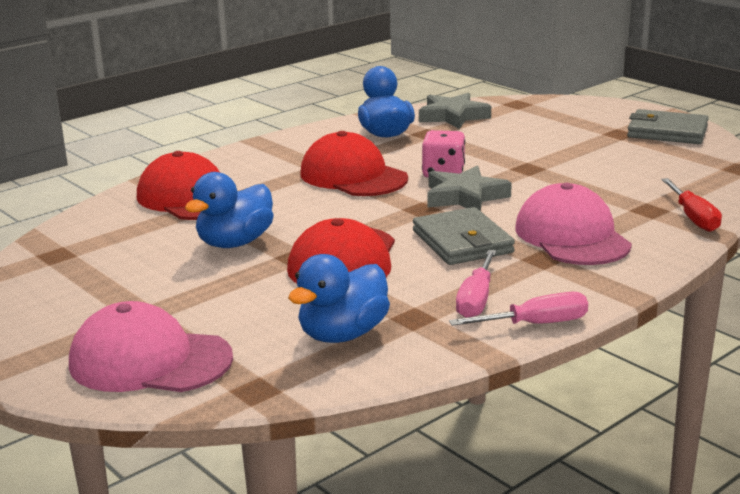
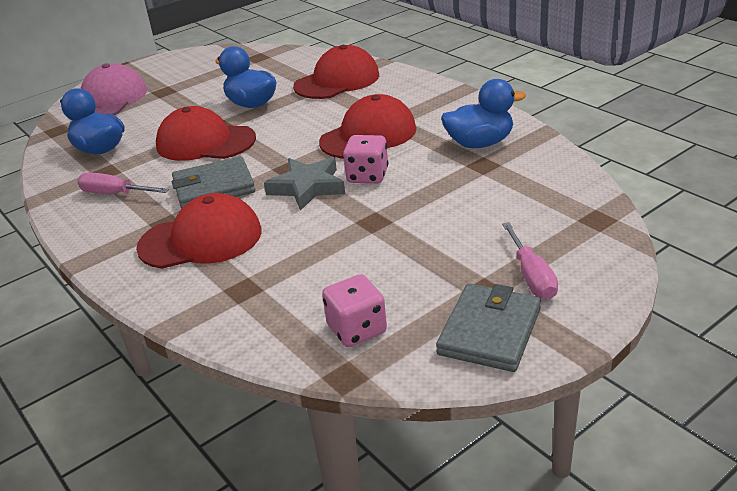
camera: 95 degrees right, 10 degrees up
grey star [419,93,491,129] -> none
pink screwdriver [449,292,588,326] -> pink screwdriver moved to [502,222,558,300]
pink cap [515,183,632,265] -> red cap [136,193,262,269]
red screwdriver [661,178,722,232] -> none
none -> pink dice [322,274,387,347]

